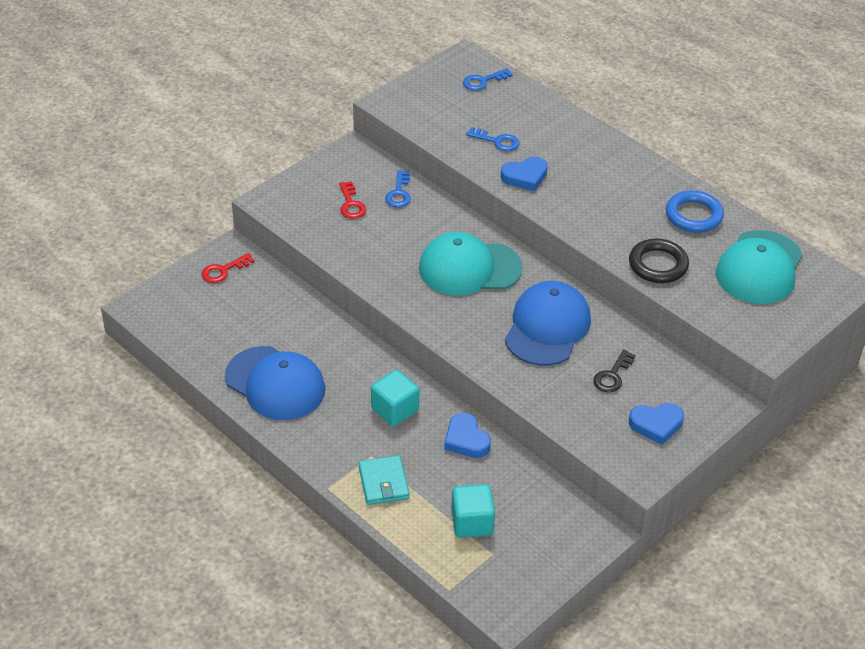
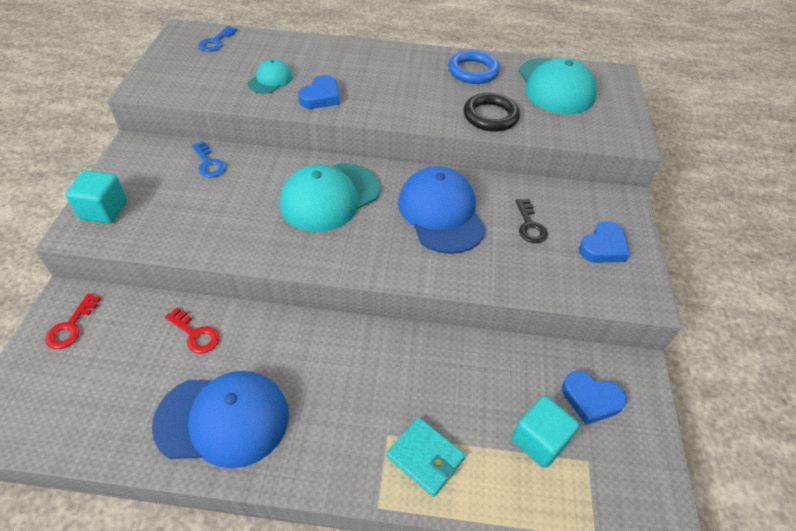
camera: 40 degrees left, 5 degrees up
red key [339,181,366,219] -> red key moved to [165,307,220,354]
turquoise cube [371,370,419,426] -> turquoise cube moved to [65,170,127,224]
blue heart [444,413,491,458] -> blue heart moved to [562,371,627,425]
blue key [466,127,519,151] -> turquoise cap [248,59,293,94]

